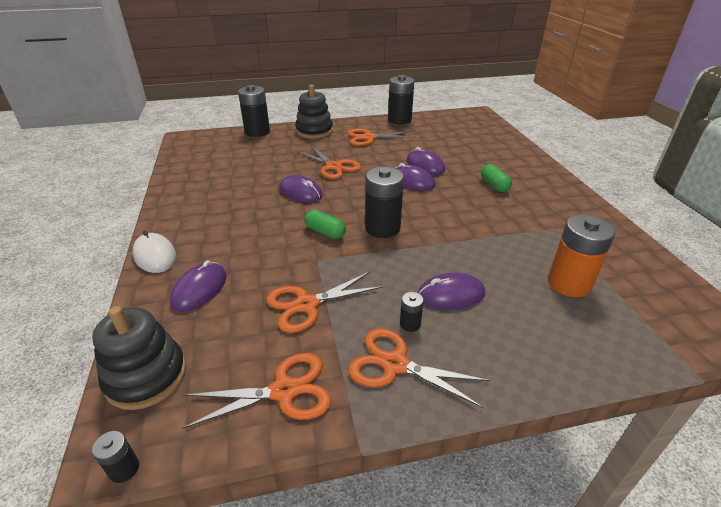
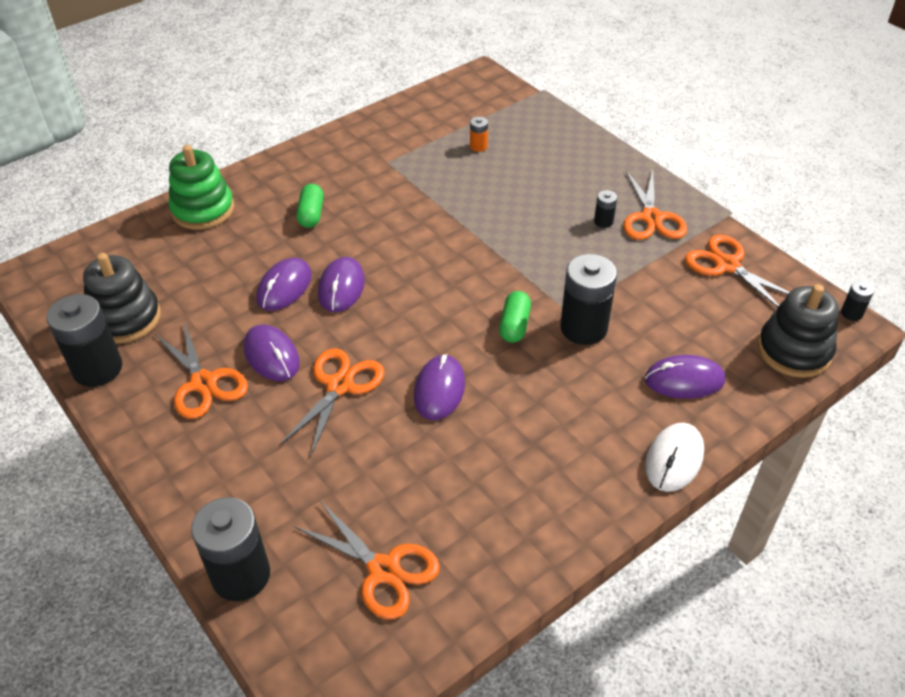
camera: 115 degrees left, 10 degrees up
orange scissors [266,272,383,333] -> orange scissors moved to [294,501,440,619]
black stacking toy [295,85,333,139] -> black stacking toy moved to [83,253,161,344]
black battery [365,167,404,238] -> black battery moved to [560,254,617,345]
purple mouse [418,273,485,310] -> purple mouse moved to [244,325,300,381]
green capsule [481,164,512,192] -> green capsule turned 45 degrees counterclockwise [296,184,324,228]
orange battery [548,214,616,297] -> orange battery [470,117,488,152], size x0.46
none -> green stacking toy [169,145,234,230]

